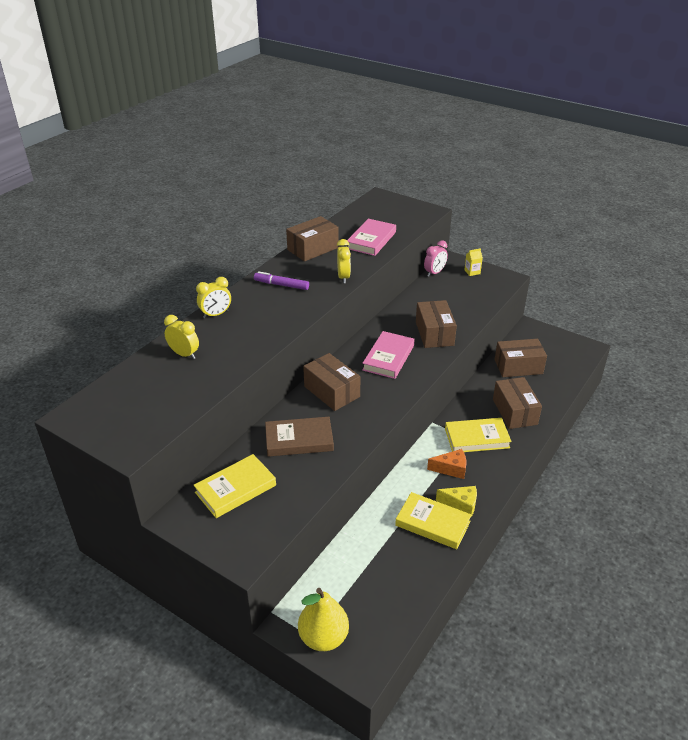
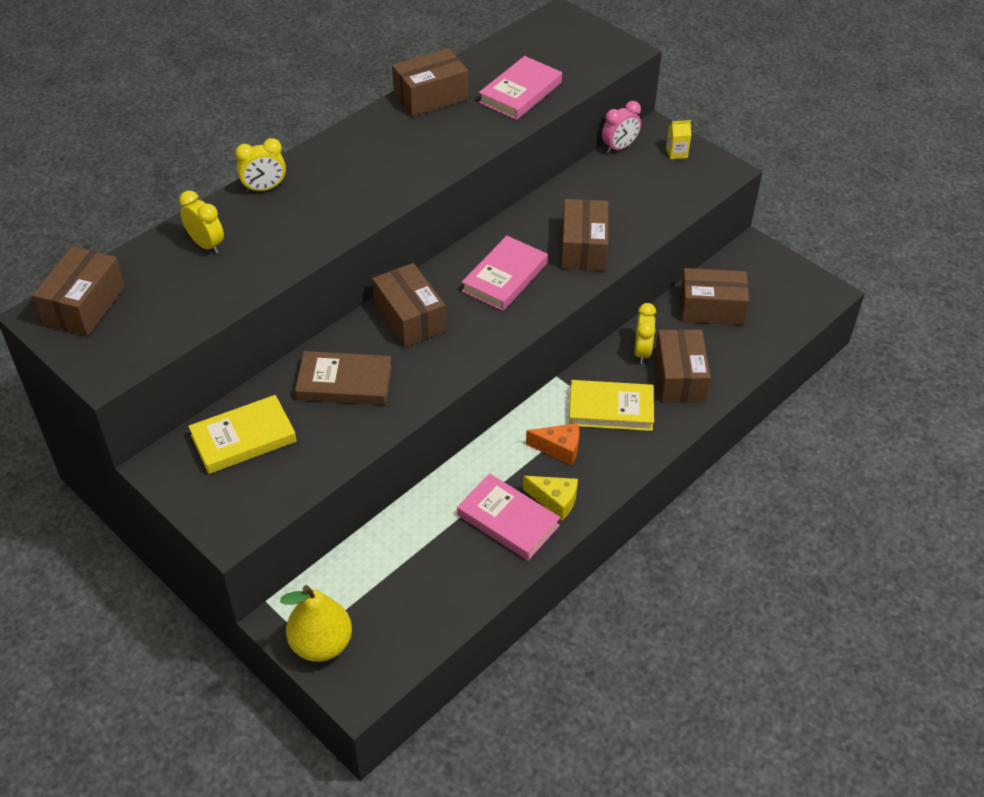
camera: 10 degrees right, 10 degrees up
purple marker [254,271,309,290] -> none
yellow clock [337,239,351,283] -> yellow clock moved to [635,303,656,364]
yellow book [395,492,472,549] -> pink book [457,474,561,560]
none -> brown box [32,246,125,336]

